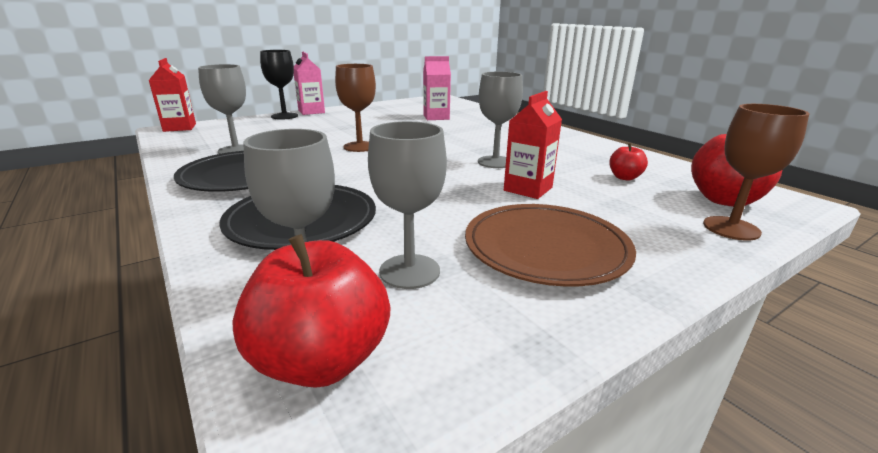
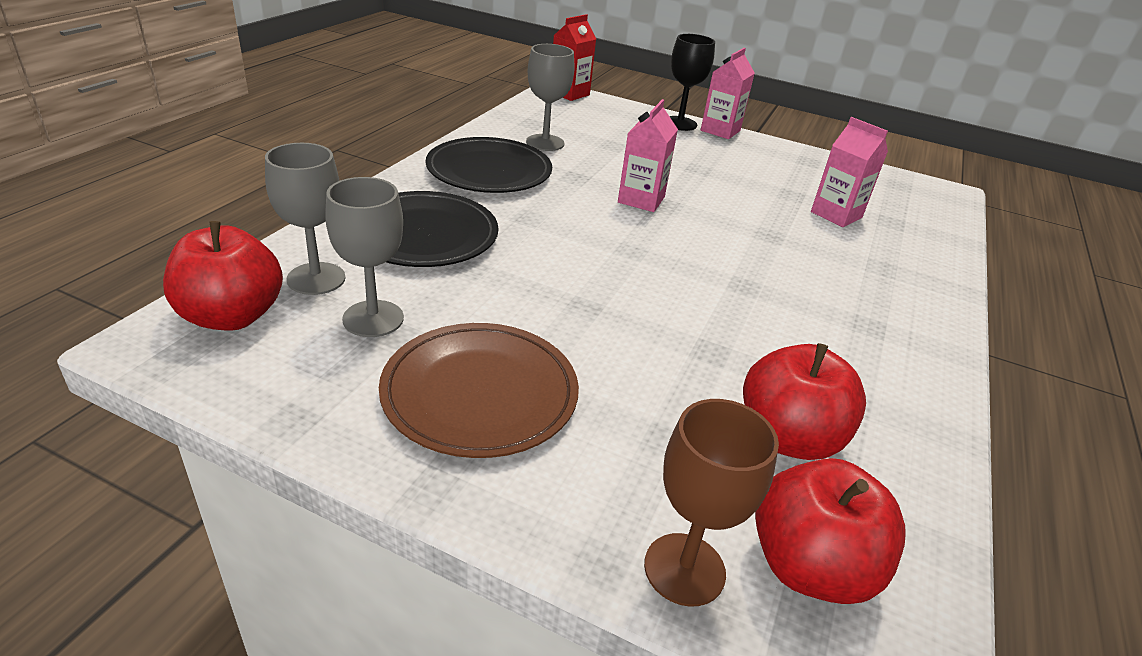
camera: 55 degrees right, 10 degrees up
brown goblet [335,64,376,152] -> pink carton [618,99,678,212]
grey goblet [478,72,523,168] -> none
red carton [504,91,562,199] -> none
red apple [609,143,648,181] -> red apple [743,343,866,460], size x1.89

